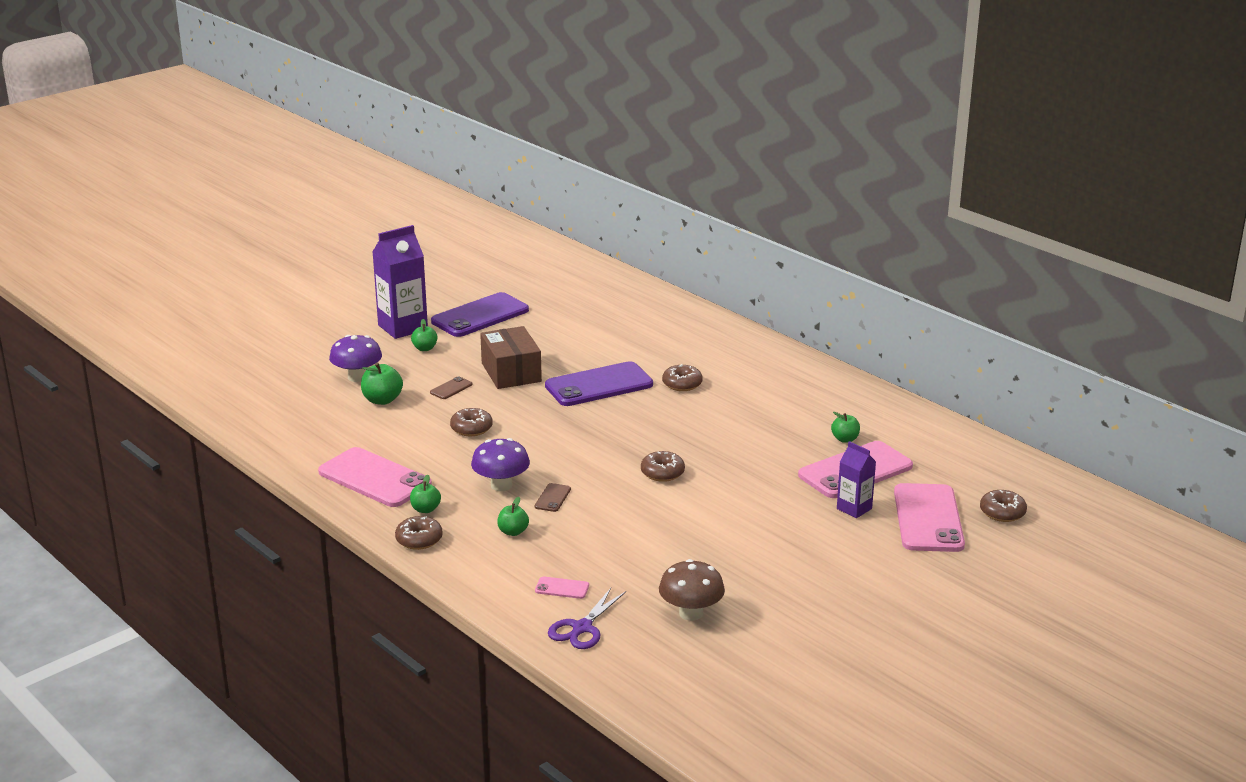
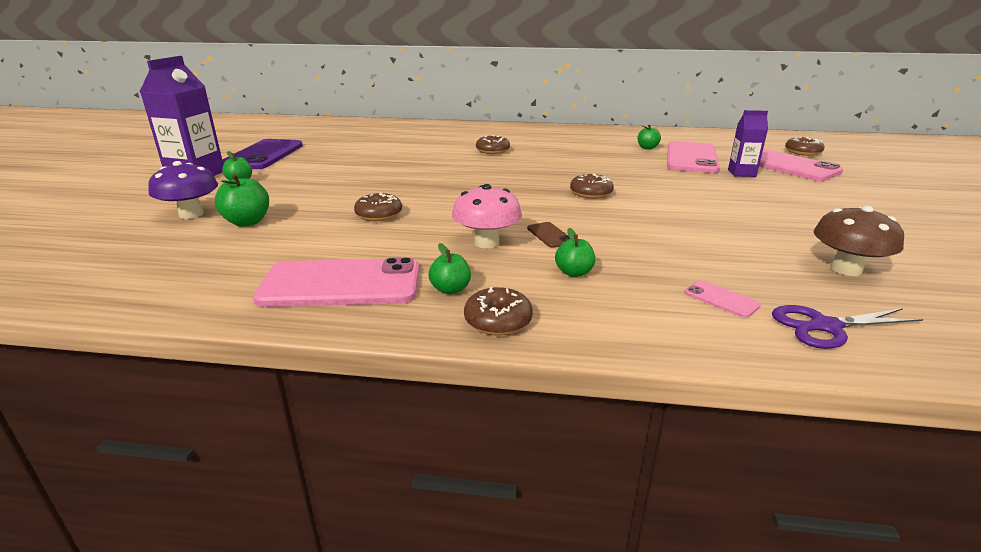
camera: 40 degrees left, 0 degrees up
brown phone [430,376,473,399] -> none
purple mushroom [471,438,530,491] -> pink mushroom [452,184,522,248]
brown box [480,326,542,389] -> none
pink phone [535,577,589,599] -> pink phone turned 75 degrees clockwise [684,280,761,318]
purple phone [545,361,653,406] -> none
purple scissors [548,588,626,649] -> purple scissors turned 90 degrees clockwise [772,305,924,349]

